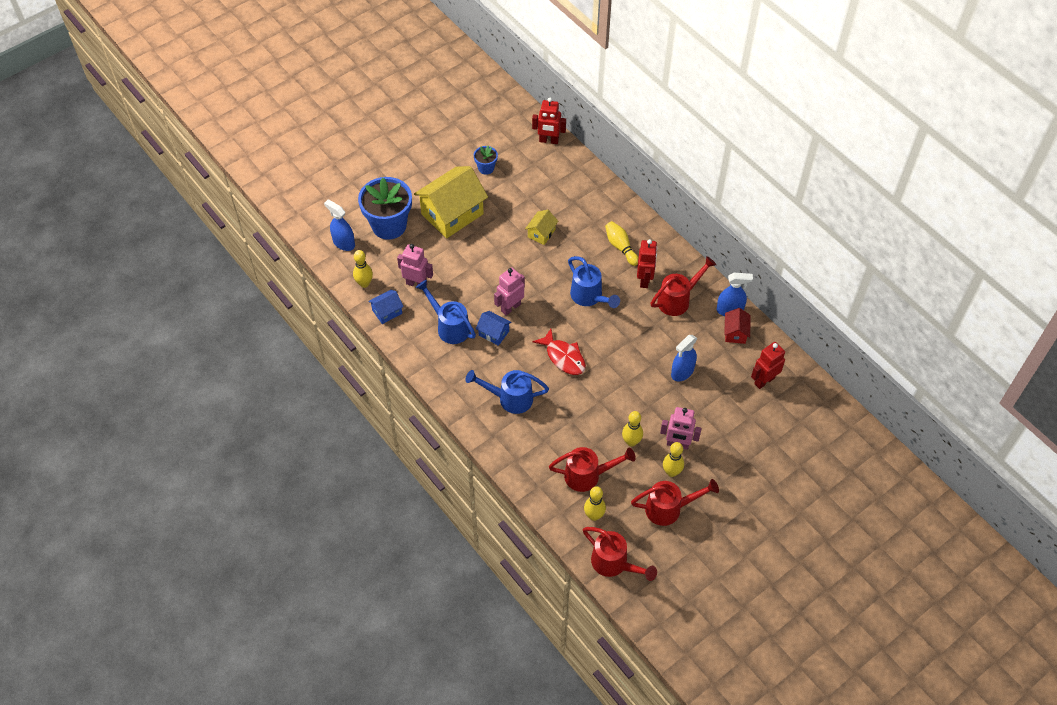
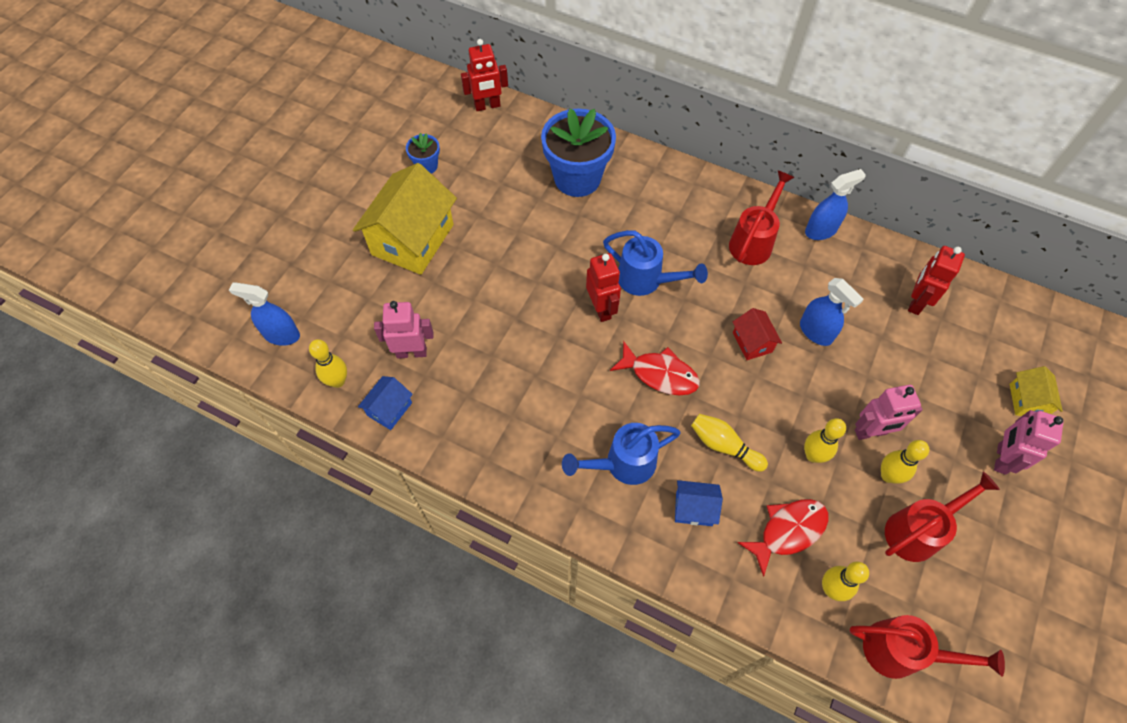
camera: 25 degrees left, 5 degrees up
blue flower pot [358,177,412,240] -> blue flower pot moved to [541,109,616,197]
blue watering can [415,280,476,344] -> none
blue house [476,311,512,346] -> blue house moved to [675,480,723,526]
pink robot [494,267,525,316] -> pink robot moved to [994,410,1064,475]
yellow house [525,210,558,245] -> yellow house moved to [1010,366,1063,416]
red watering can [549,447,636,492] -> red fish [737,499,829,577]
yellow bowling pin [605,221,638,266] -> yellow bowling pin moved to [691,414,768,472]
red robot [637,239,657,288] -> red robot moved to [586,253,621,322]
blue spray bottle [671,335,697,381] -> blue spray bottle turned 60 degrees counterclockwise [800,278,864,346]
red house [724,308,751,344] -> red house moved to [733,308,782,360]

